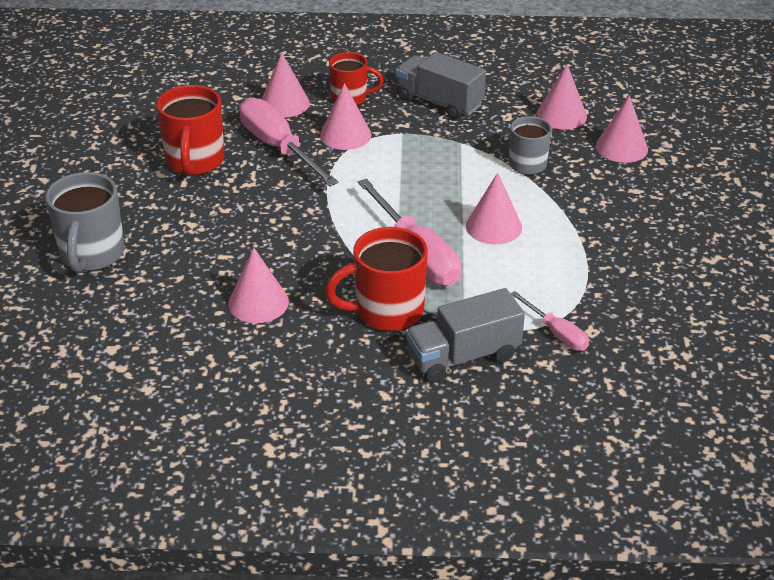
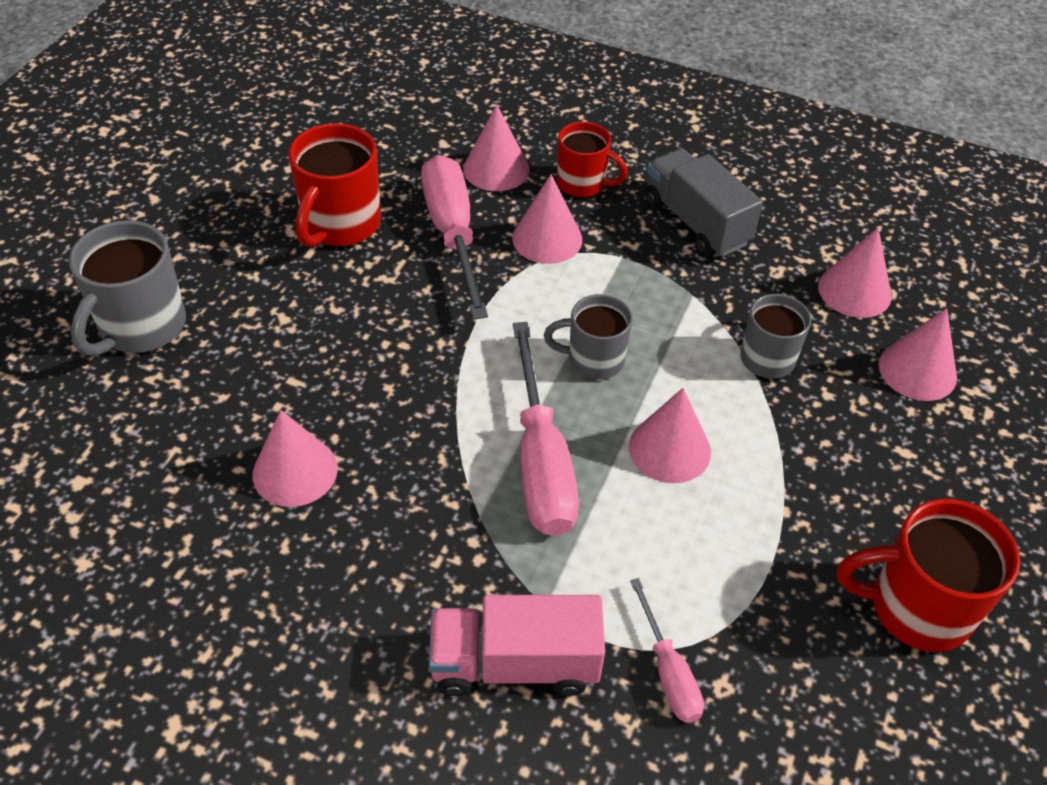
camera: 20 degrees right, 10 degrees up
red mug [325,227,428,331] -> red mug moved to [837,499,1020,652]
grey truck [406,288,525,382] -> pink truck [429,595,605,696]
none -> grey mug [544,294,633,380]

